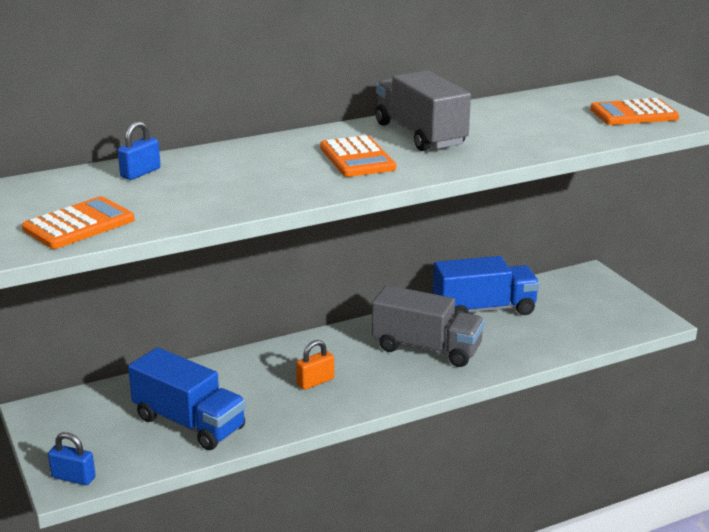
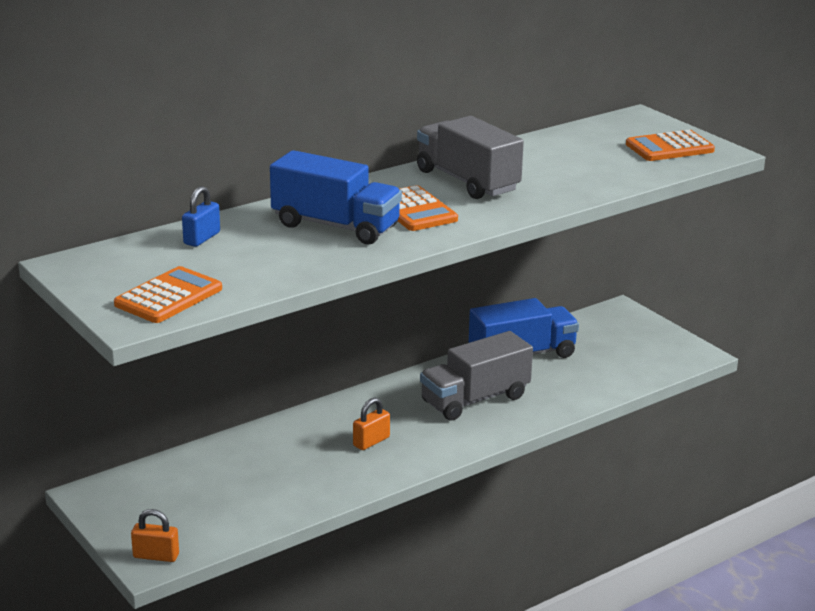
camera: 10 degrees left, 0 degrees up
blue padlock [48,432,96,485] -> orange padlock [131,509,179,562]
blue truck [128,347,246,450] -> blue truck moved to [270,150,402,244]
grey truck [372,285,485,367] -> grey truck turned 135 degrees clockwise [420,331,533,420]

